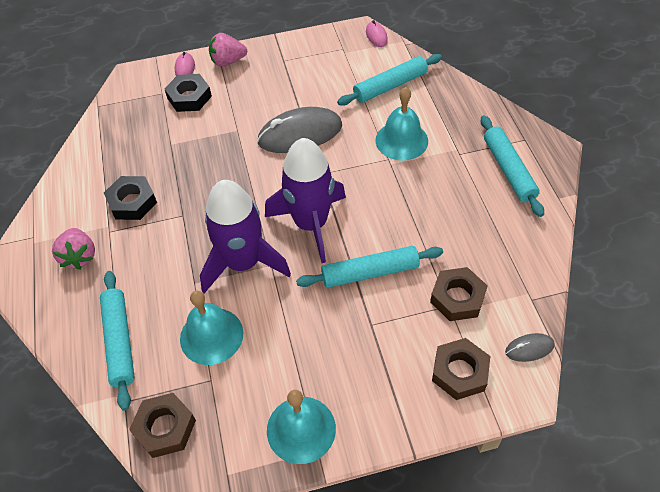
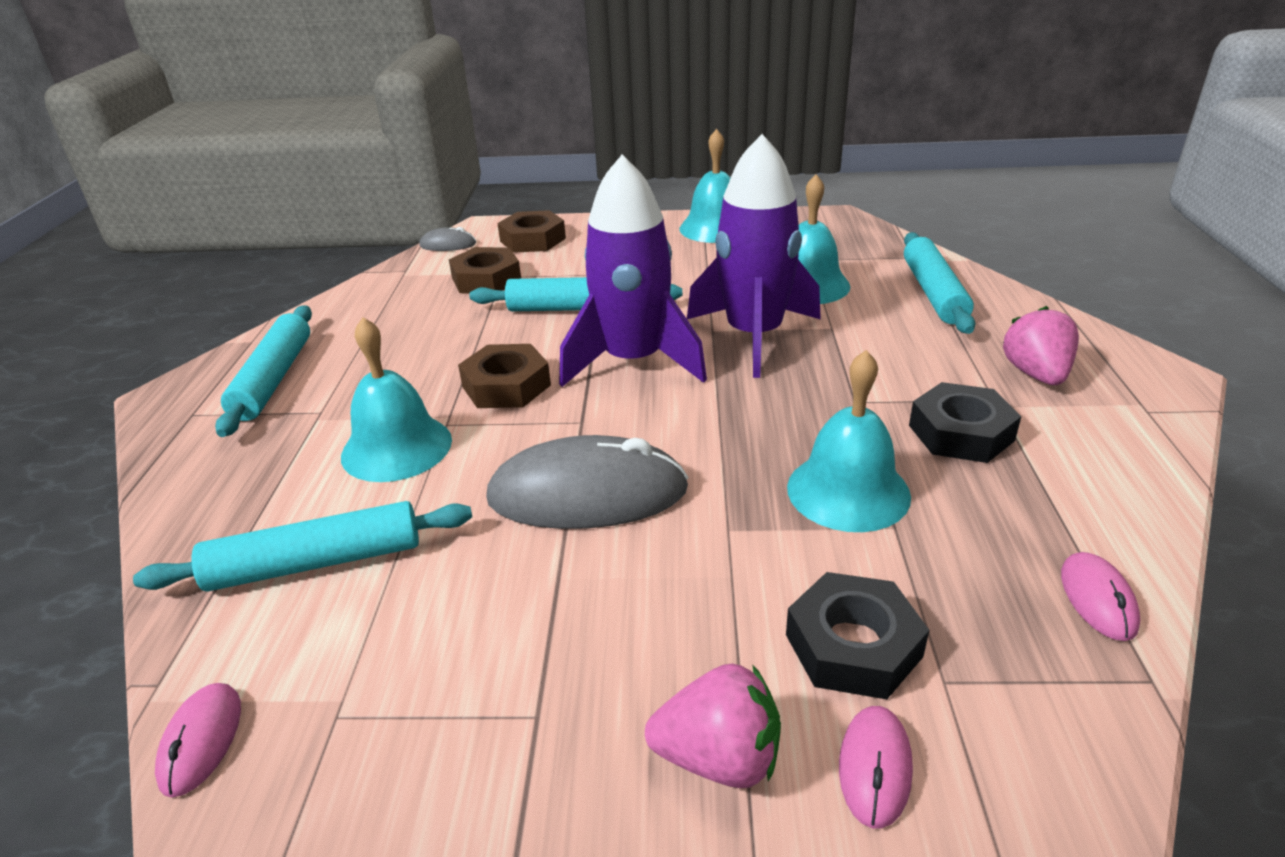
camera: 165 degrees left, 20 degrees down
brown nut [129,393,196,458] -> brown nut moved to [458,344,551,408]
none -> turquoise bell [787,350,911,532]
none -> pink mouse [1061,552,1140,641]

